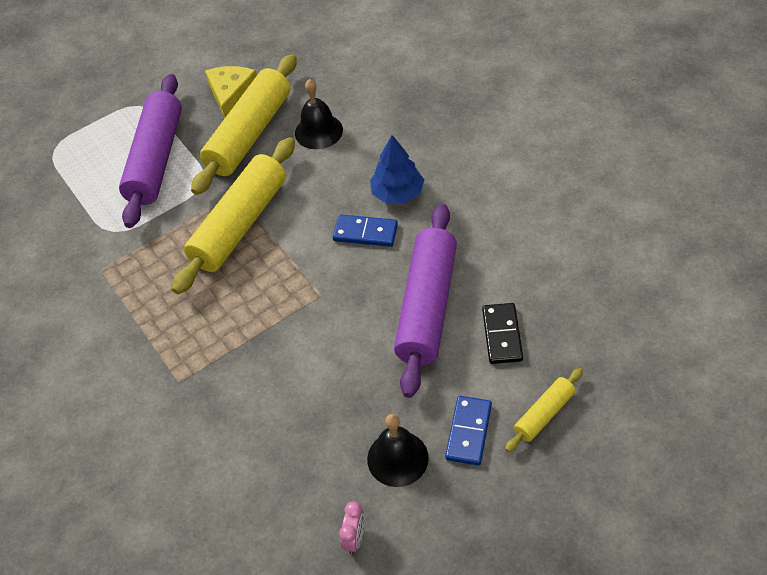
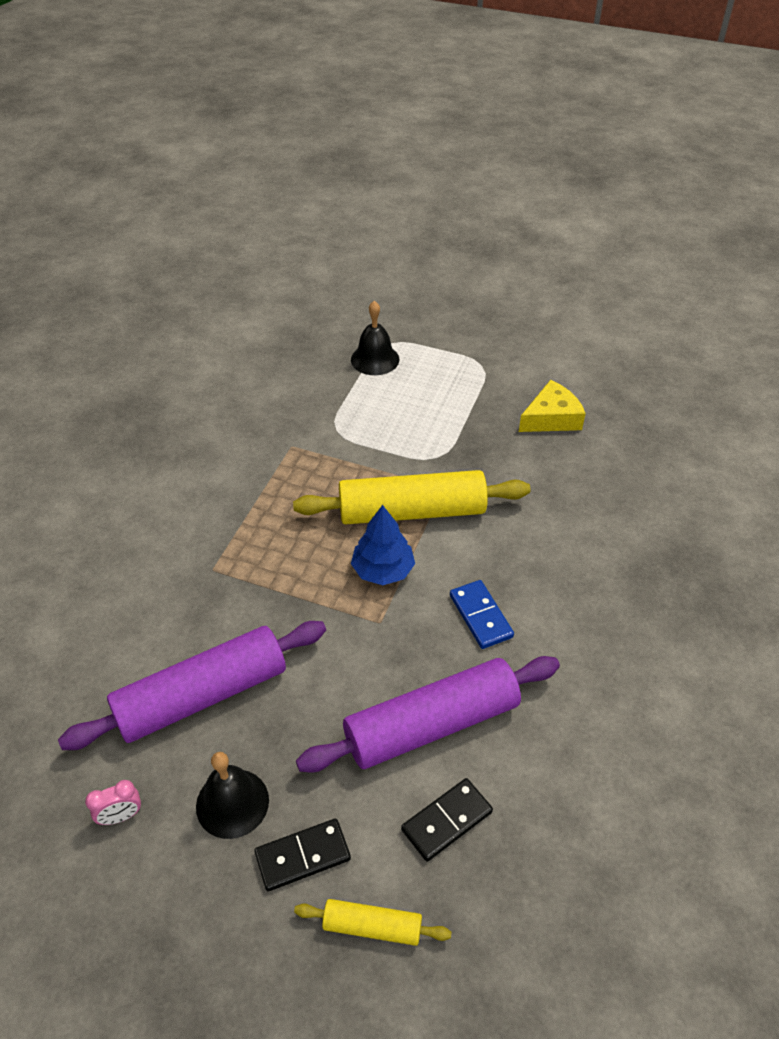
camera: 50 degrees right, 5 degrees down
purple rolling pin [119,74,182,228] -> purple rolling pin moved to [58,621,326,750]
yellow rolling pin [191,54,297,195] -> none
black bell [295,79,343,149] -> black bell moved to [351,301,399,375]
blue tree [370,135,424,203] -> blue tree moved to [351,505,415,585]
blue domino [445,396,492,466] -> black domino [254,819,351,891]

